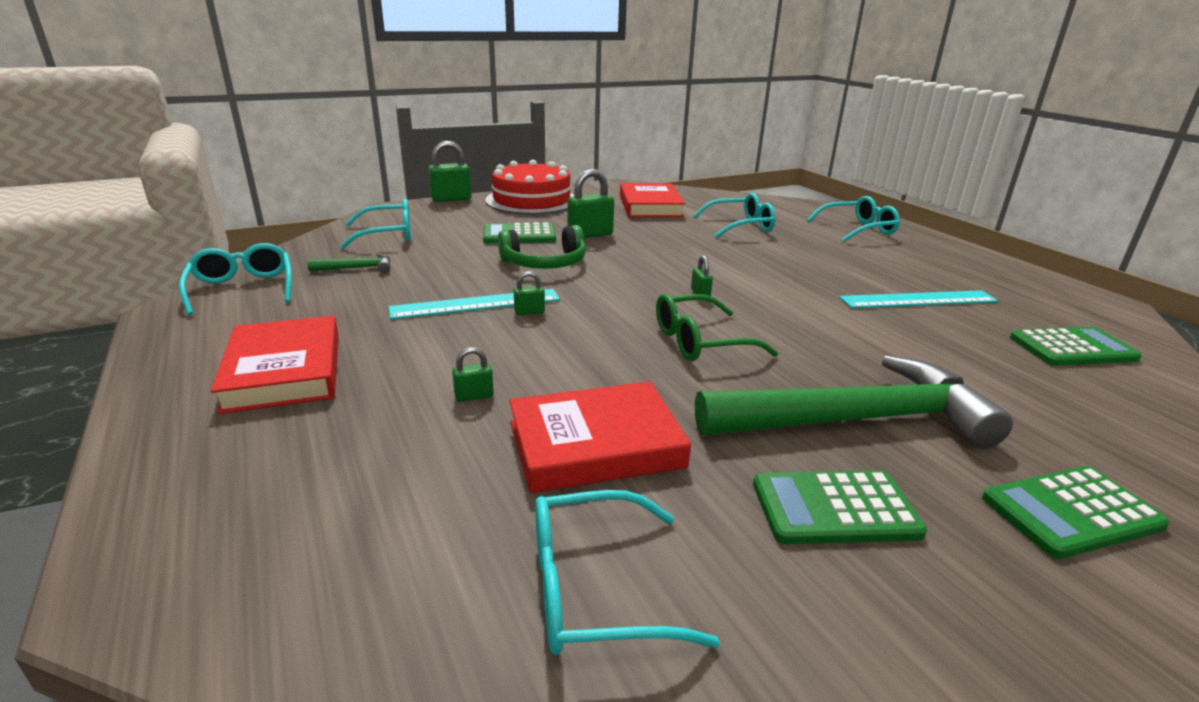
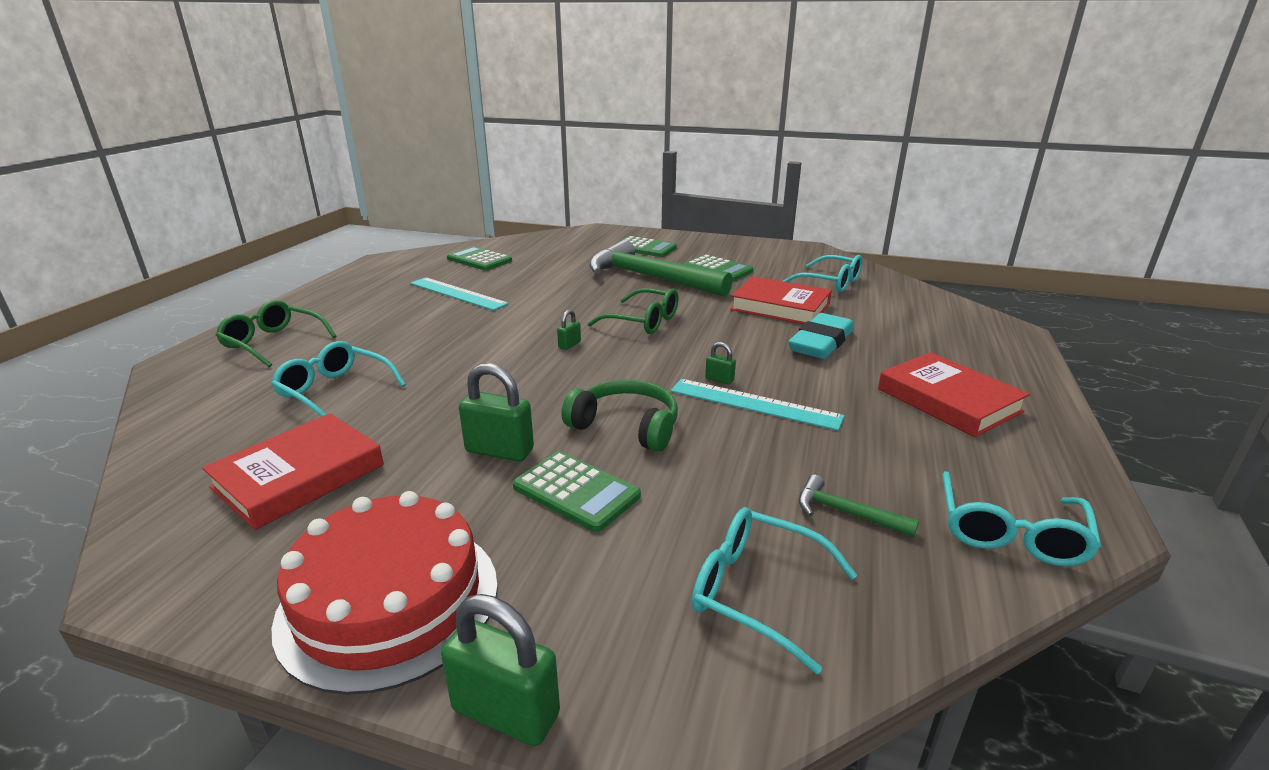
camera: 135 degrees left, 0 degrees up
red book [211,316,339,414] -> red book turned 60 degrees counterclockwise [878,352,1030,437]
green padlock [452,347,494,402] -> turquoise eraser [788,313,854,359]
turquoise glasses [807,196,900,242] -> green glasses [216,300,337,367]

